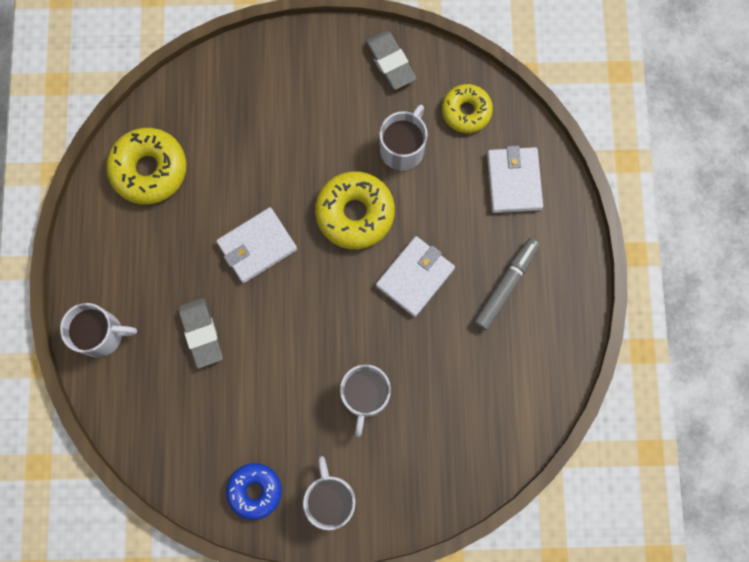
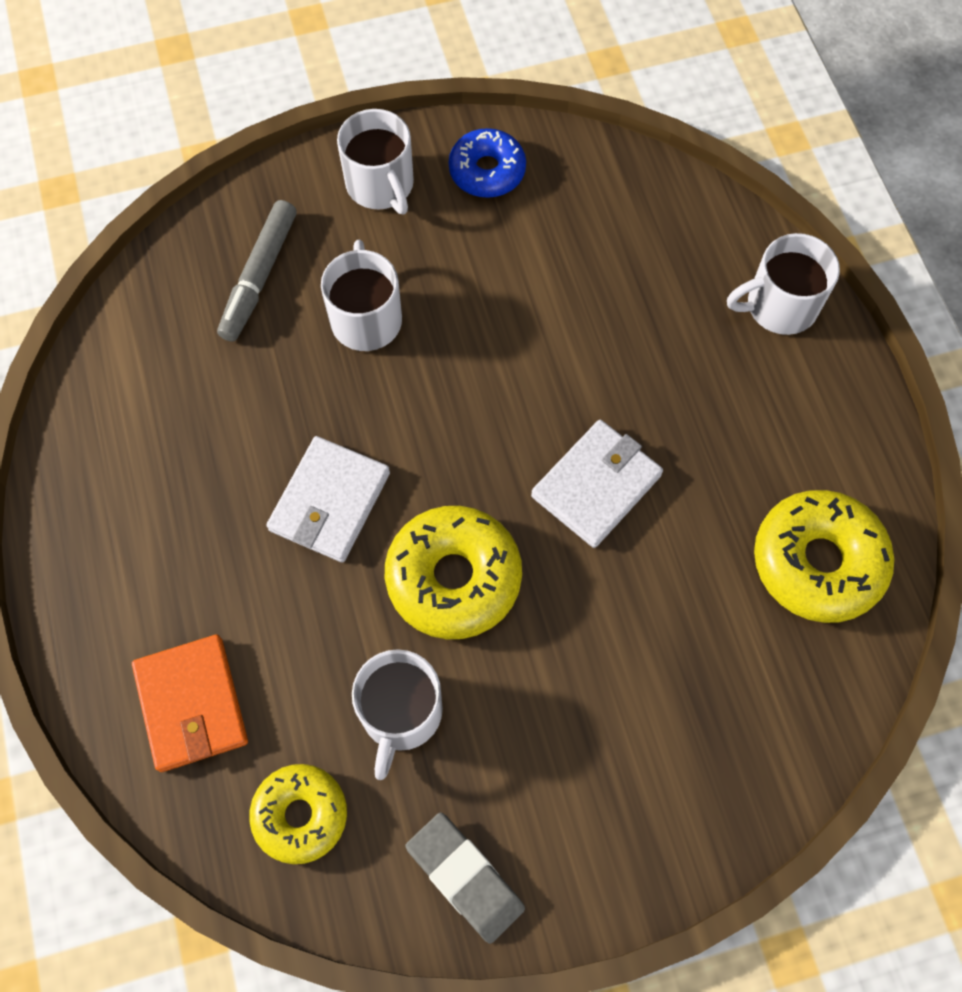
camera: 165 degrees right, 10 degrees down
grey eraser [179,298,223,369] -> none
grey marker [474,238,540,331] -> grey marker moved to [217,200,297,342]
white wallet [487,146,543,213] -> orange wallet [132,635,248,772]

